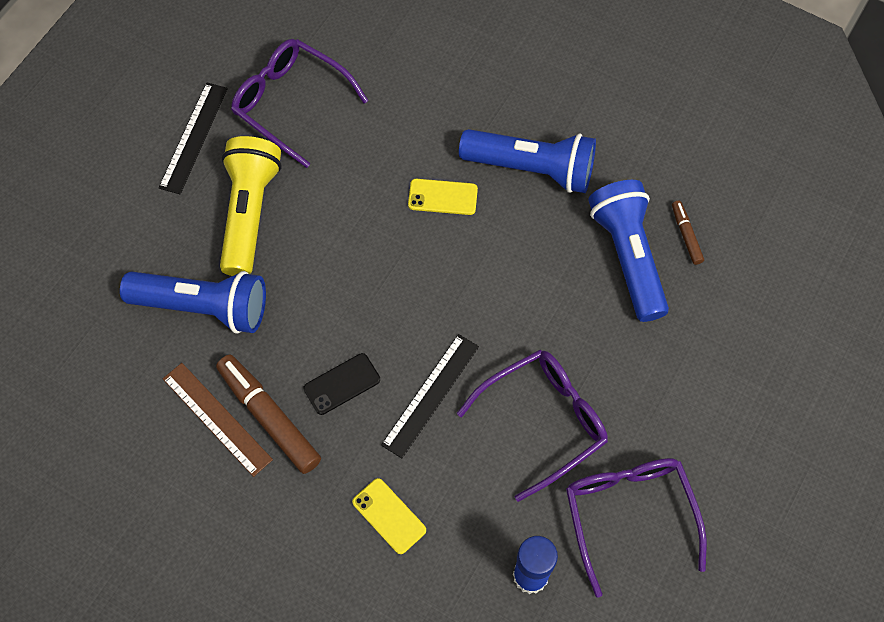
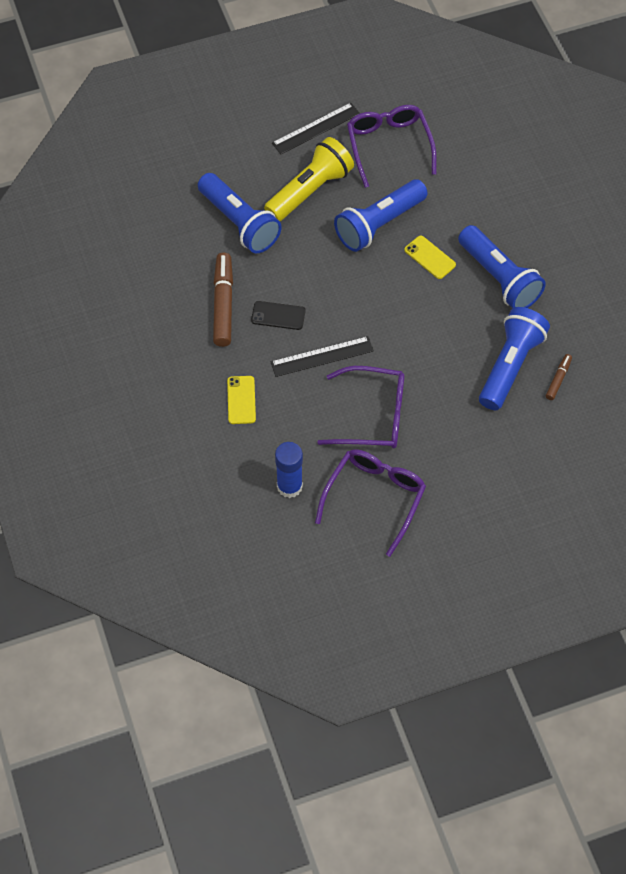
camera: 40 degrees right, 5 degrees down
brown ruler [163,363,273,477] -> none
none -> blue flashlight [334,179,428,252]

